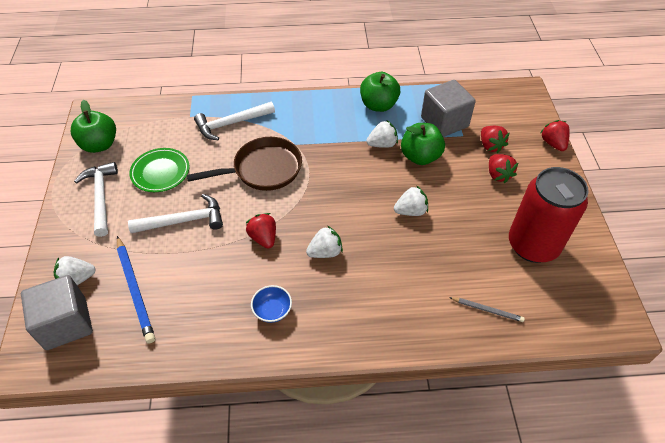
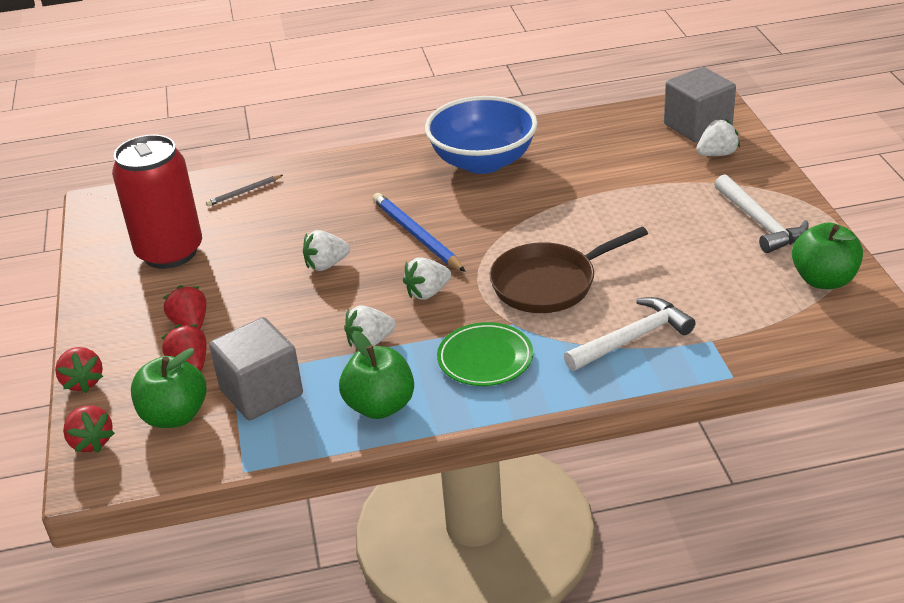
camera: 175 degrees right, 15 degrees down
blue pencil [117,236,155,343] -> blue pencil moved to [373,193,466,272]
white hammer [128,194,223,233] -> none
green plate [129,148,190,192] -> green plate moved to [437,322,533,386]
red strawberry [246,213,276,249] -> red strawberry moved to [63,405,115,453]
blue bowl [251,285,292,323] -> blue bowl [425,96,538,174], size x2.46
white strawberry [306,226,343,258] -> white strawberry moved to [403,258,451,300]
green apple [401,123,445,165] -> green apple moved to [131,348,206,428]
grey pencil [449,297,525,322] -> grey pencil turned 45 degrees counterclockwise [206,175,283,206]

